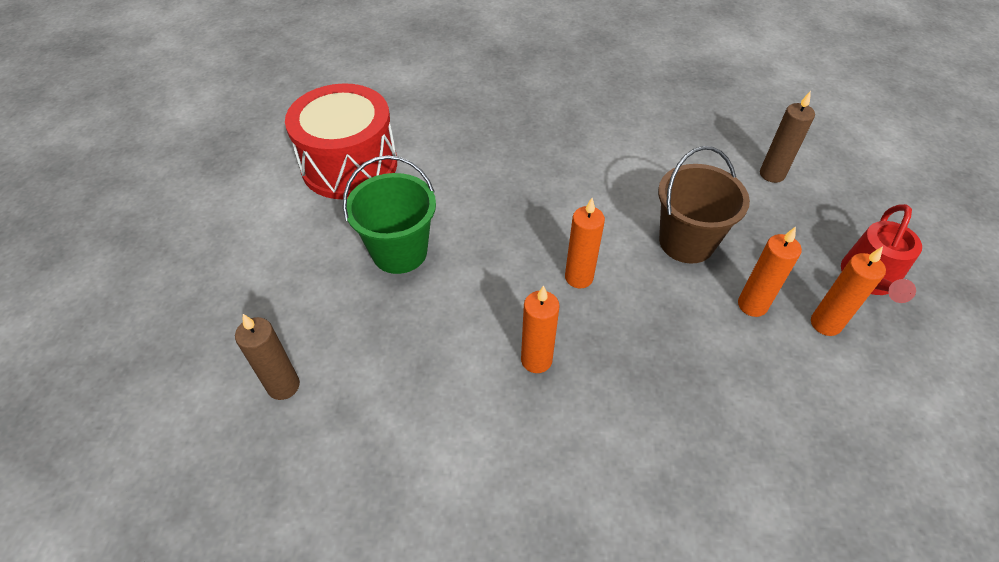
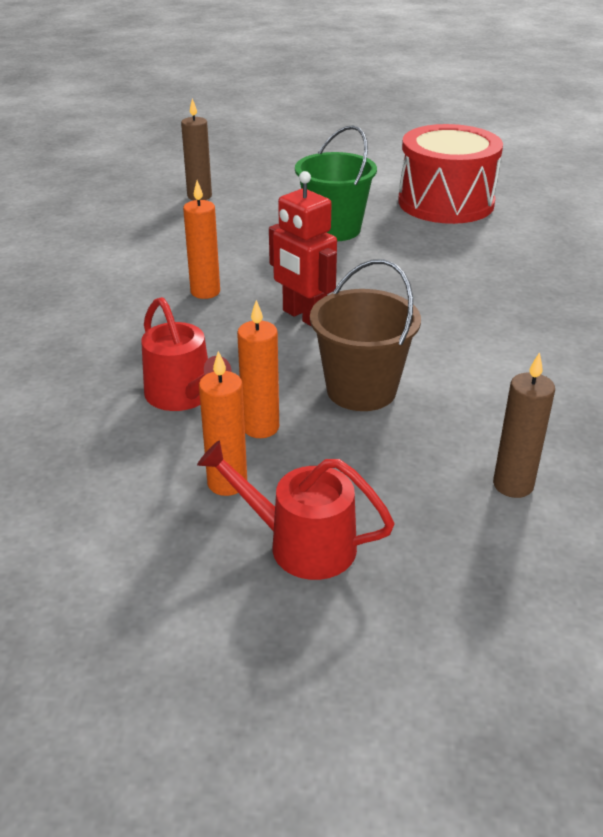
camera: 90 degrees right, 15 degrees down
orange candle [565,198,605,288] -> red robot [269,171,337,327]
none -> red watering can [141,297,232,411]

